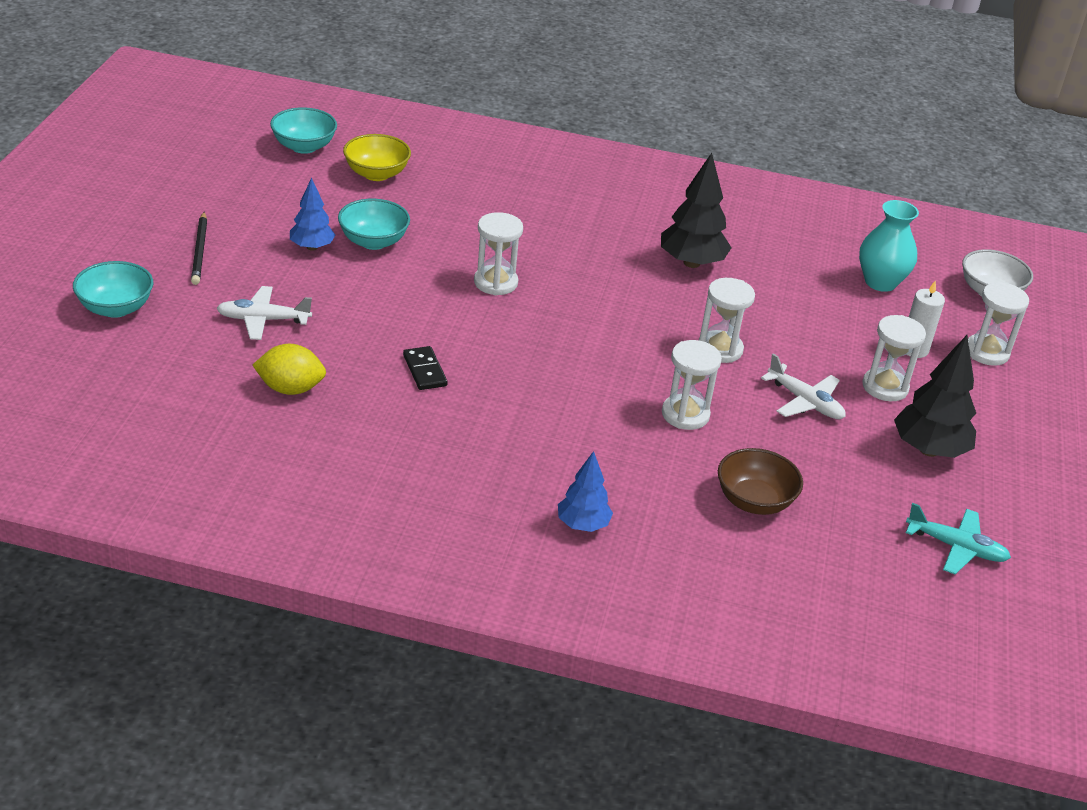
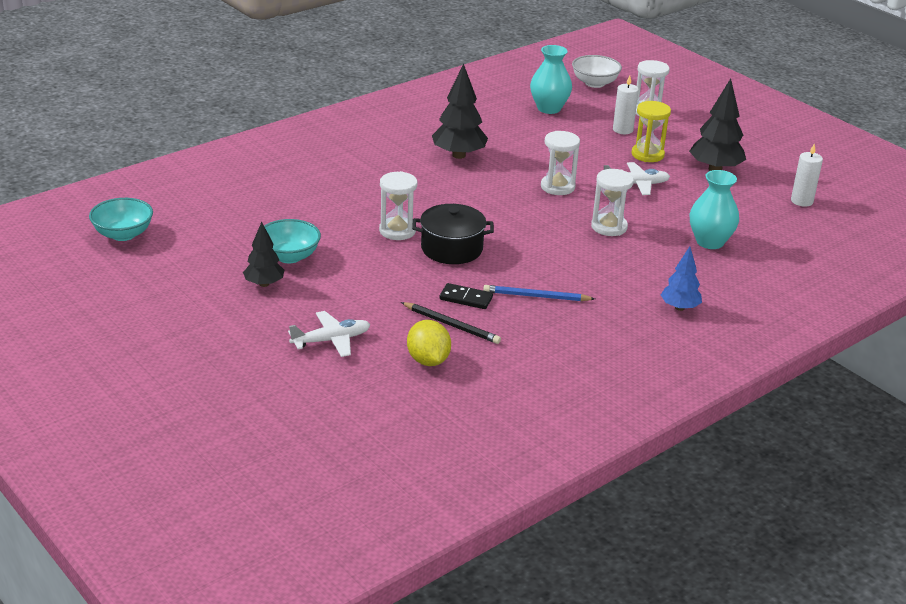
camera: 50 degrees left, 5 degrees down
turquoise bowl [73,261,153,318] -> none
black pencil [191,212,207,285] -> black pencil moved to [401,302,501,344]
white plane [216,286,312,340] -> white plane turned 150 degrees counterclockwise [288,311,370,357]
yellow lemon [252,344,326,395] -> yellow lemon turned 60 degrees counterclockwise [407,320,451,366]
blue tree [290,177,335,251] -> black tree [243,222,284,287]
yellow bowl [343,134,411,181] -> none
brown bowl [718,448,803,515] -> turquoise vase [690,170,739,249]
white hourglass [862,315,926,401] -> yellow hourglass [631,101,671,162]
turquoise plane [906,503,1011,574] -> white candle [791,143,823,207]
none -> black pot [412,204,494,264]
none -> blue pencil [483,285,595,301]

